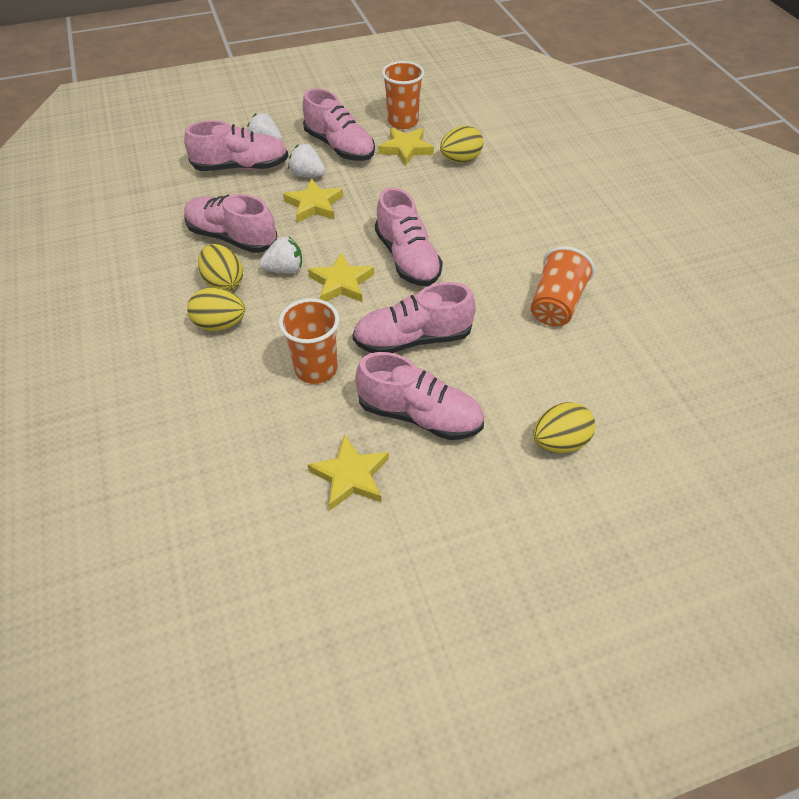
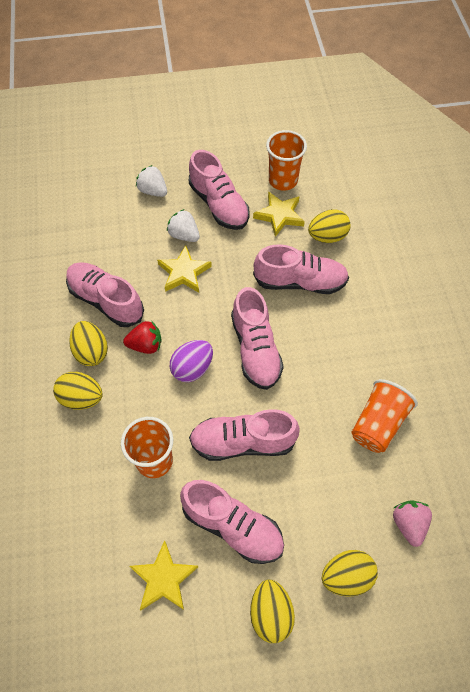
camera: 10 degrees right, 10 degrees up
pink shoe [184,120,289,171] -> pink shoe moved to [253,244,349,294]
white strawberry [259,237,302,274] -> red strawberry [123,321,161,354]
yellow star [308,253,374,302] -> purple egg [170,340,213,382]
none -> yellow egg [250,580,295,643]
none -> pink strawberry [393,500,432,547]

